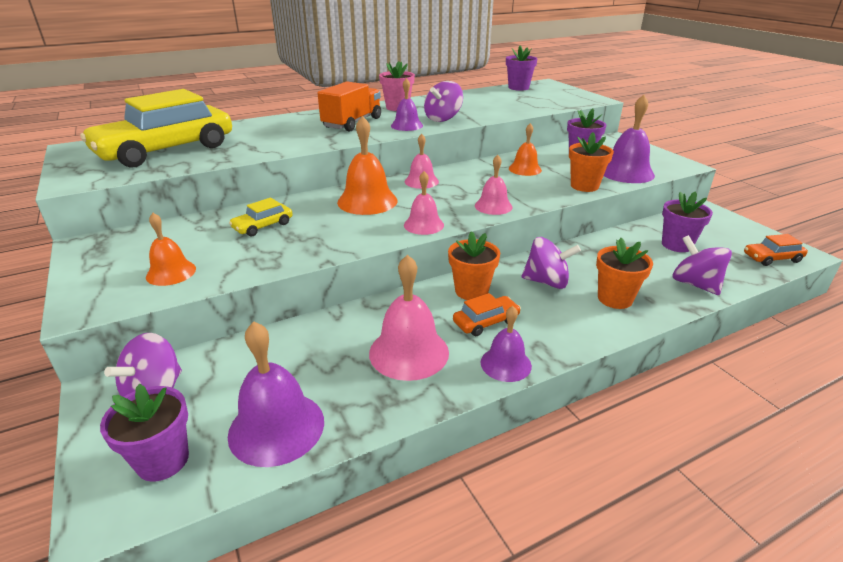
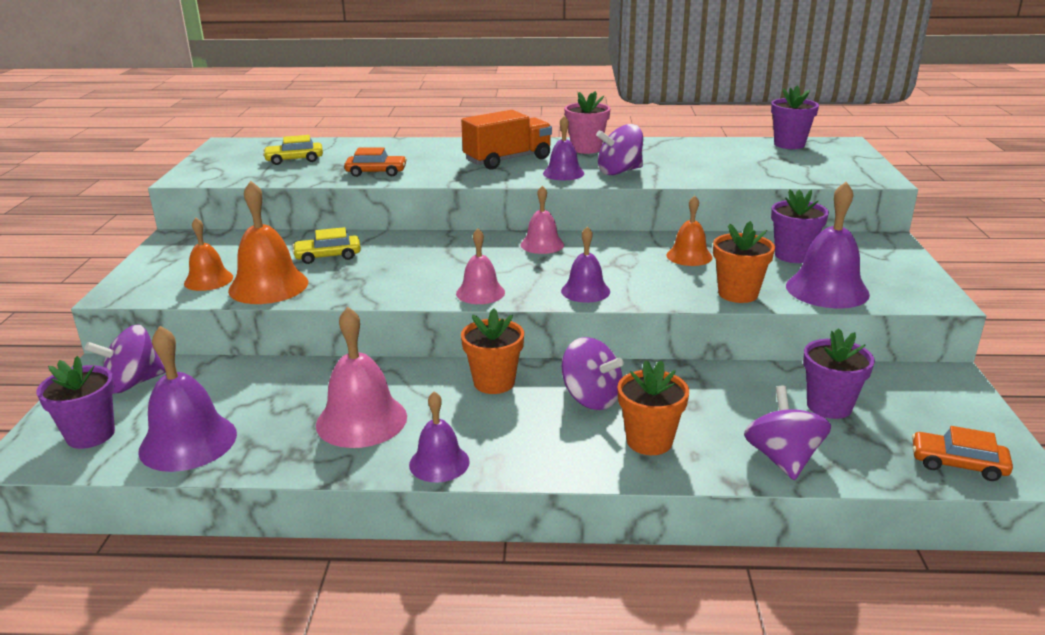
camera: 30 degrees right, 5 degrees down
yellow car [80,89,232,168] -> yellow car [263,135,323,165], size x0.41
orange bell [337,116,397,215] -> orange bell moved to [228,181,308,304]
orange car [453,293,521,336] -> orange car moved to [344,147,407,177]
pink bell [475,155,513,215] -> purple bell [561,226,610,303]

